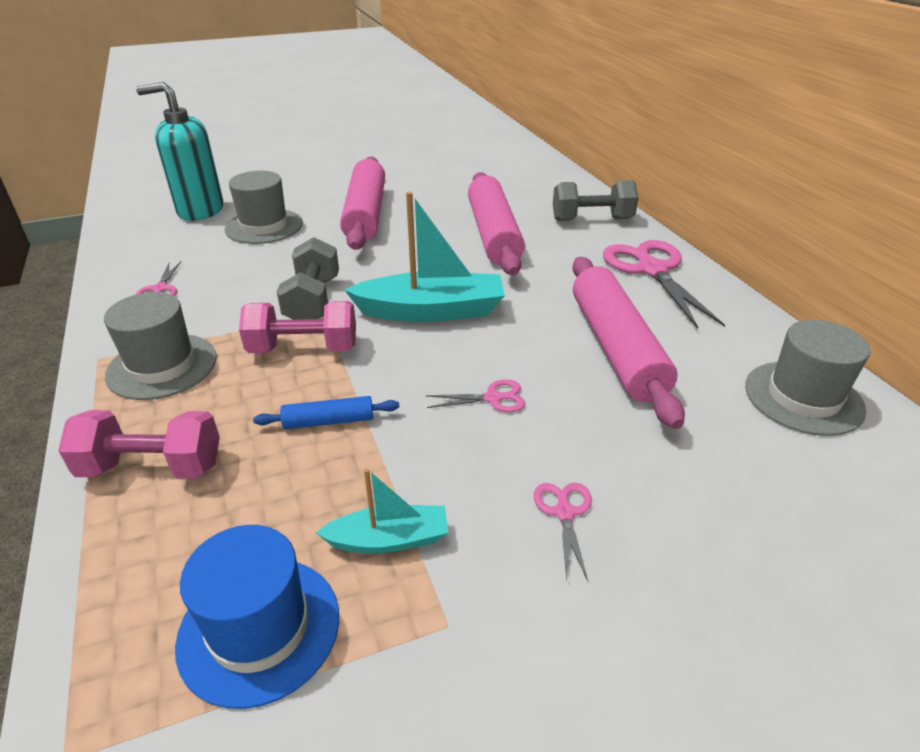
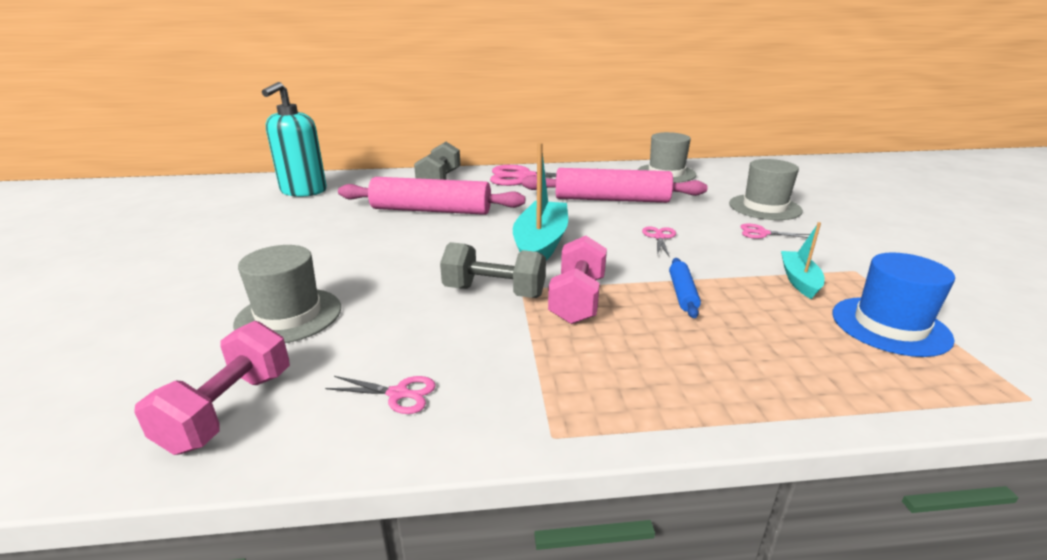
camera: 75 degrees left, 10 degrees down
pink dumbbell [58,410,220,479] -> pink dumbbell moved to [134,321,290,455]
grey hat [104,292,217,400] -> grey hat moved to [729,159,803,220]
turquoise soap dispenser [136,82,223,221] -> turquoise soap dispenser moved to [262,82,327,197]
pink rolling pin [340,156,385,250] -> none

